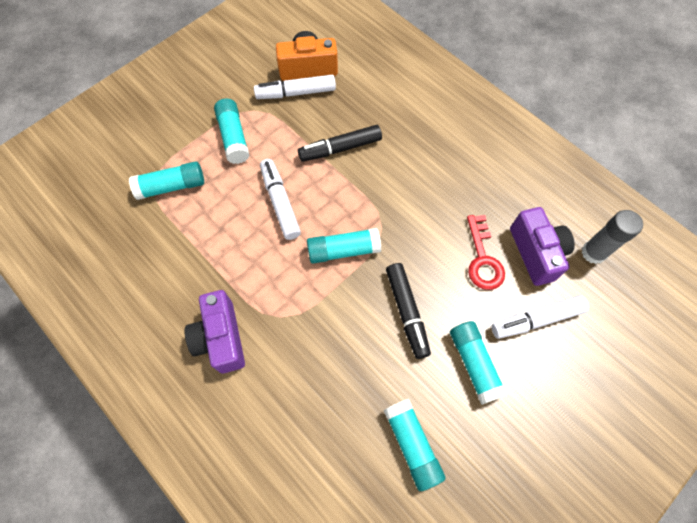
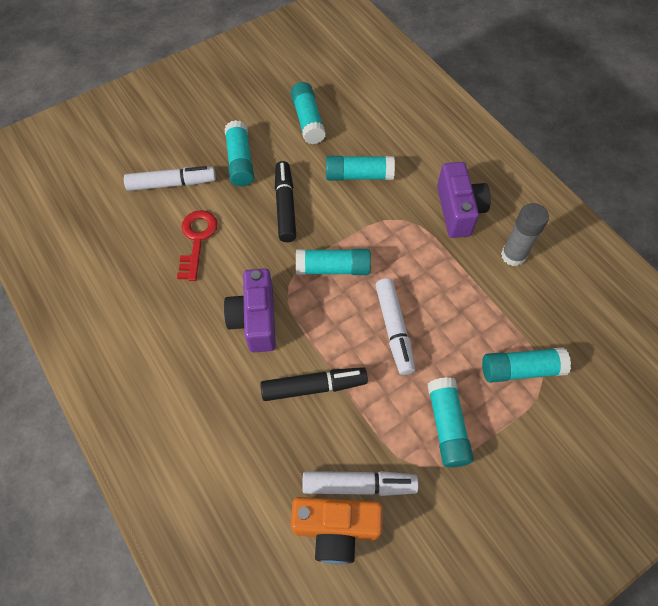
camera: 170 degrees left, 5 degrees down
purple camera [510,207,575,286] -> purple camera moved to [224,269,276,352]
grey glue stick [582,210,643,264] -> grey glue stick moved to [501,203,549,266]
none -> turquoise glue stick [326,156,395,181]

